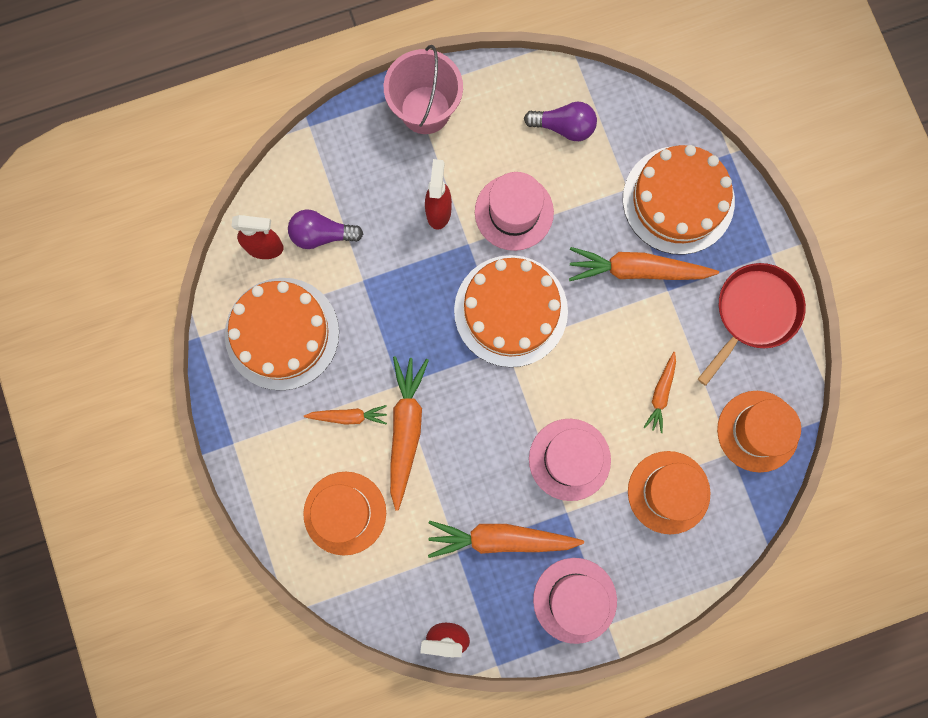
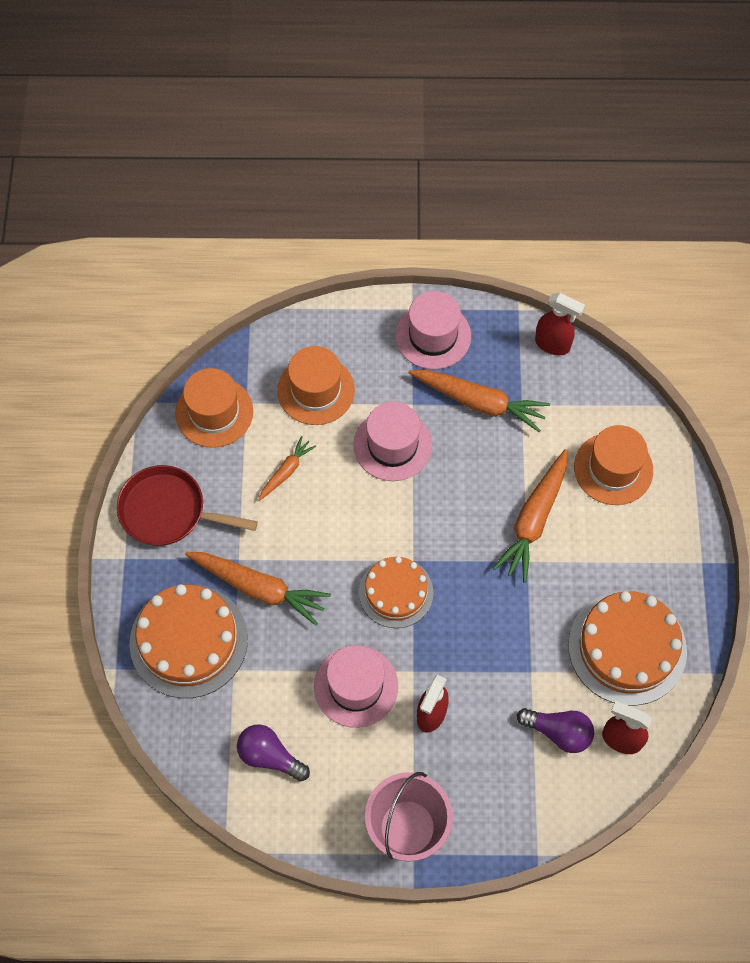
camera: 160 degrees left, 15 degrees down
orange carrot [304,405,387,425] -> none
orange cake [454,255,568,367] -> orange cake [359,556,433,628], size x0.64
red pan [698,263,806,386] -> red pan turned 45 degrees clockwise [117,465,258,546]

